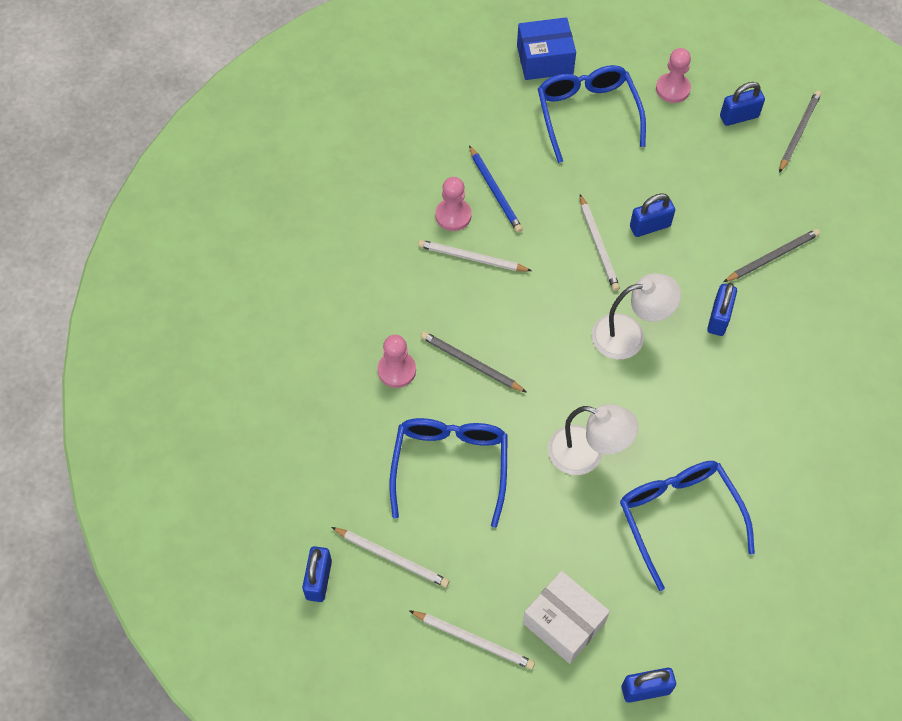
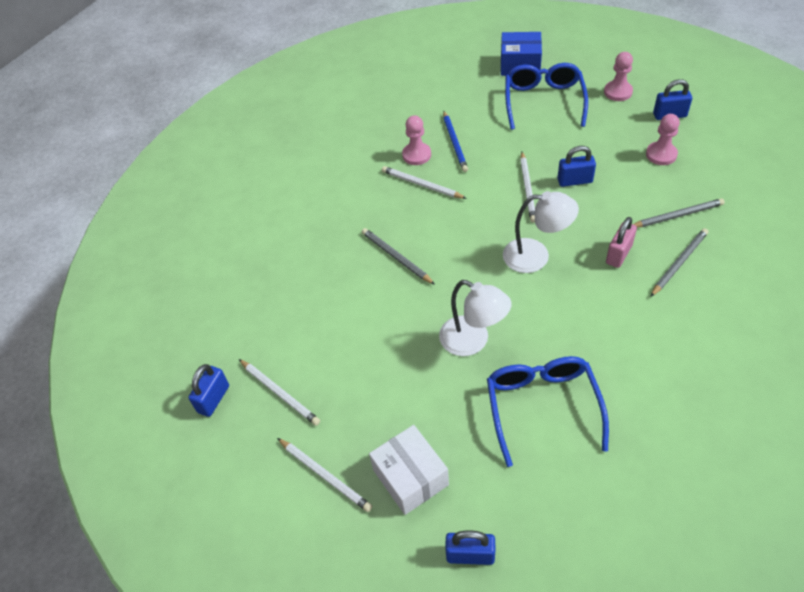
camera: 20 degrees right, 10 degrees down
pink pawn [378,335,416,388] -> pink pawn moved to [646,114,680,165]
blue glasses [389,418,508,528] -> none
blue padlock [707,283,737,336] -> pink padlock [606,217,637,268]
grey pencil [779,90,821,173] -> grey pencil moved to [650,228,708,297]

